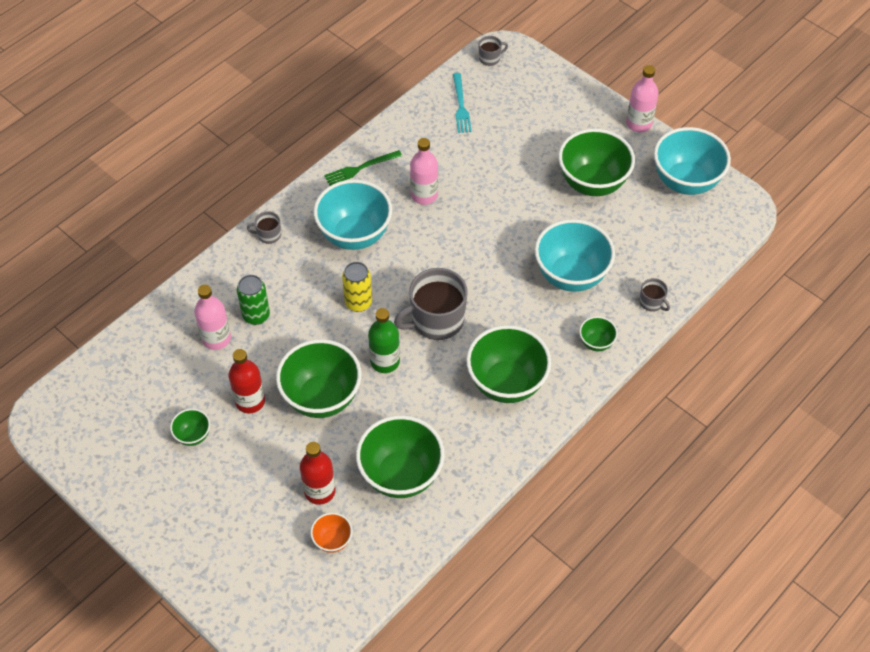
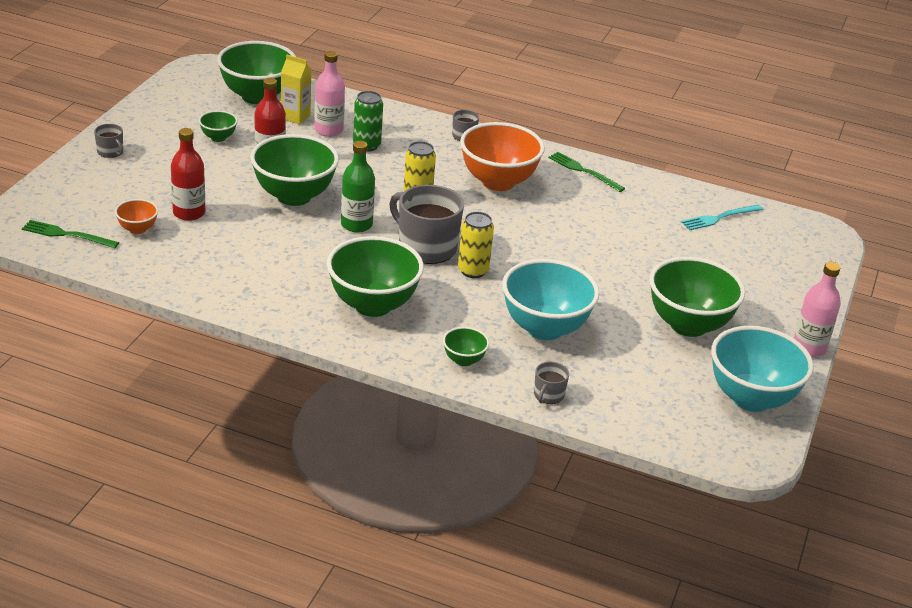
camera: 65 degrees right, 20 degrees down
turquoise bowl [314,179,392,250] -> orange bowl [460,122,545,191]
green bowl [356,415,445,498] -> green bowl moved to [217,41,296,104]
pink bottle [410,138,438,205] -> none
grey mug [479,36,508,66] -> grey mug moved to [94,124,123,158]
none -> green fork [22,220,119,248]
none -> yellow carton [281,55,312,125]
none -> yellow can [458,212,494,278]

